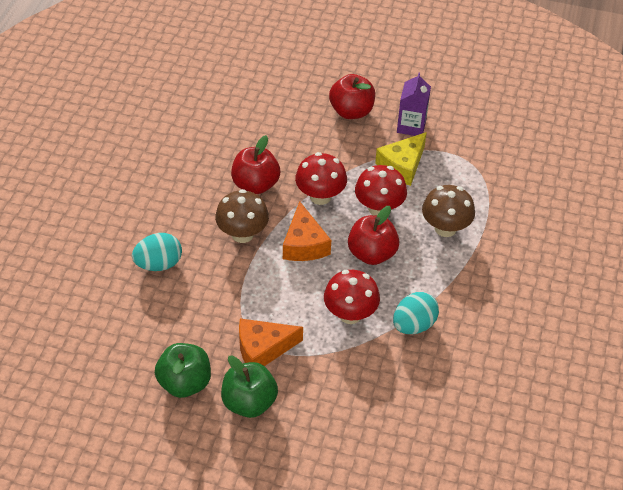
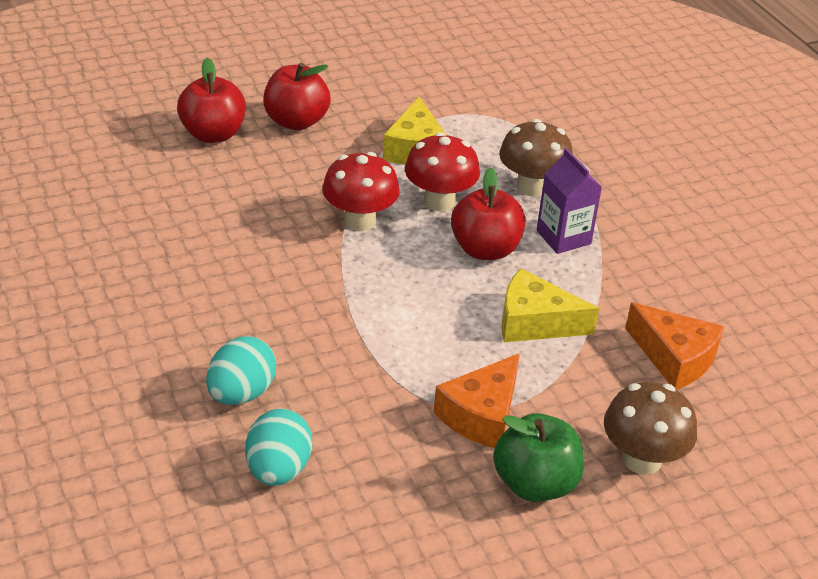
camera: 40 degrees left, 10 degrees down
green apple [155,343,211,398] -> none
brown mushroom [215,189,269,243] -> brown mushroom moved to [604,382,697,475]
red apple [231,135,280,194] -> red apple moved to [177,58,246,143]
orange cheese [283,201,331,261] -> orange cheese moved to [625,302,724,389]
red mushroom [324,270,380,324] -> yellow cheese [502,269,599,342]
turquoise egg [393,292,439,334] -> turquoise egg moved to [245,409,312,486]
purple carton [397,73,431,136] -> purple carton moved to [537,148,602,254]

